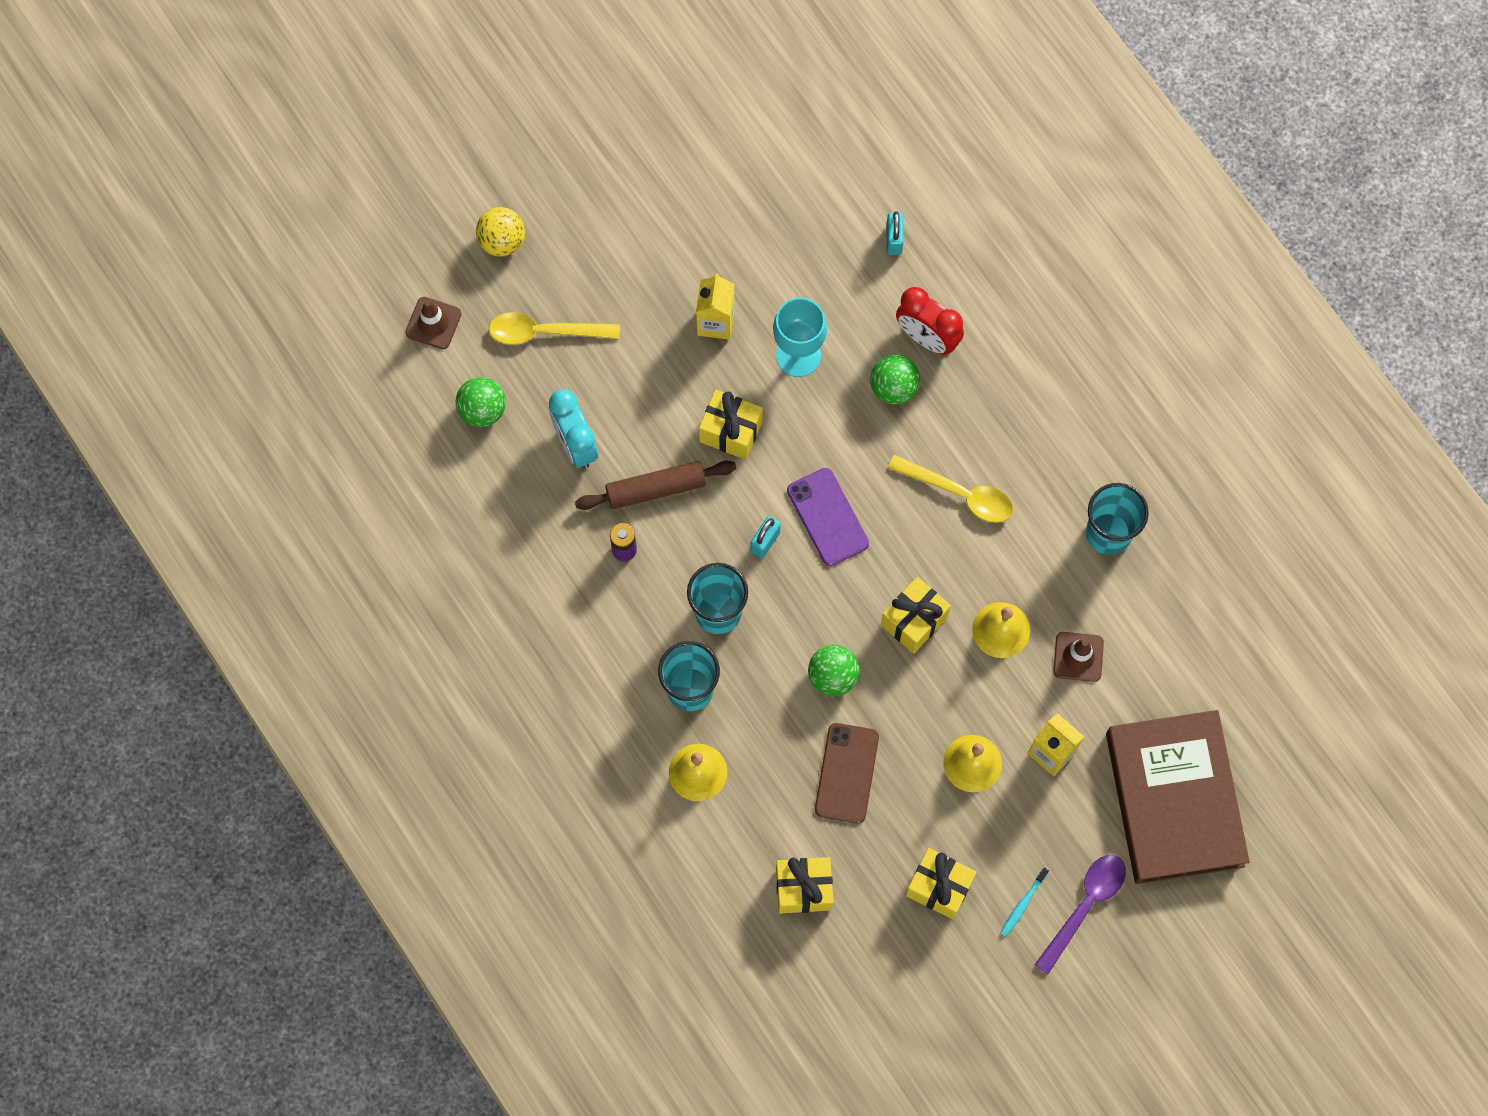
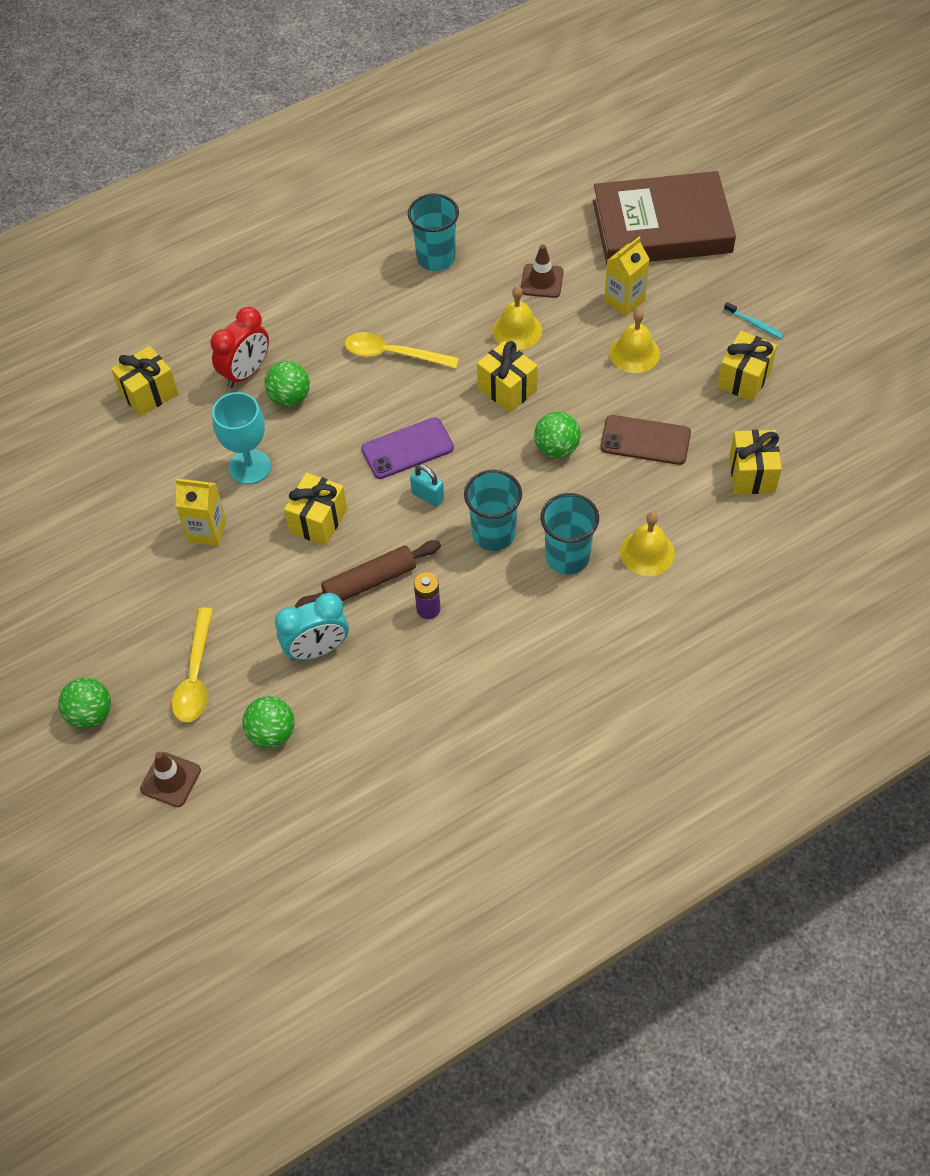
camera: 85 degrees left, 15 degrees down
yellow ball [476,207,525,257] -> green ball [58,678,111,729]
brown rolling pin [575,461,736,510] -> brown rolling pin turned 75 degrees clockwise [295,540,441,608]
turquoise padlock [886,211,904,255] -> yellow gift [111,346,178,417]
yellow spoon [888,455,1013,523] -> yellow spoon turned 105 degrees counterclockwise [344,332,459,368]
purple spoon [1034,855,1126,974] -> none

